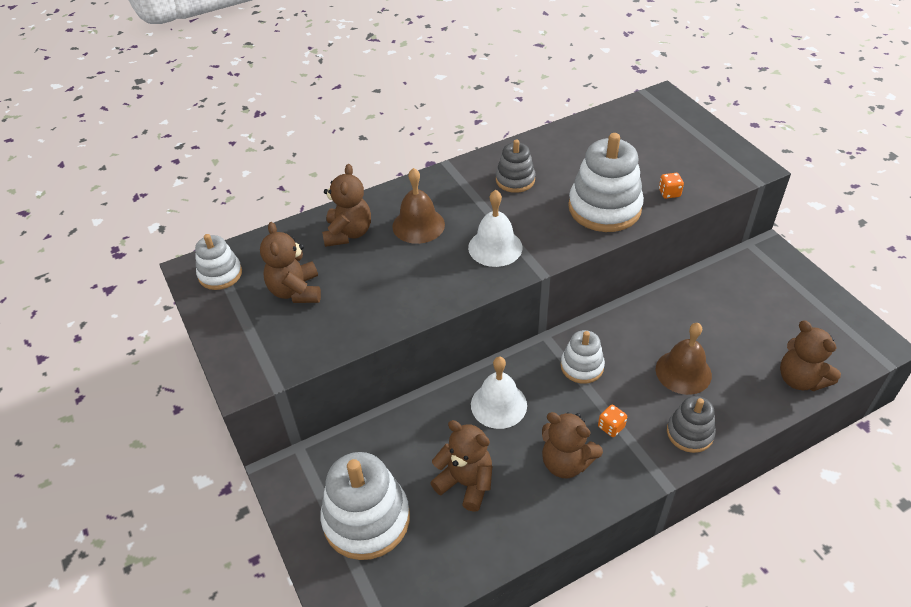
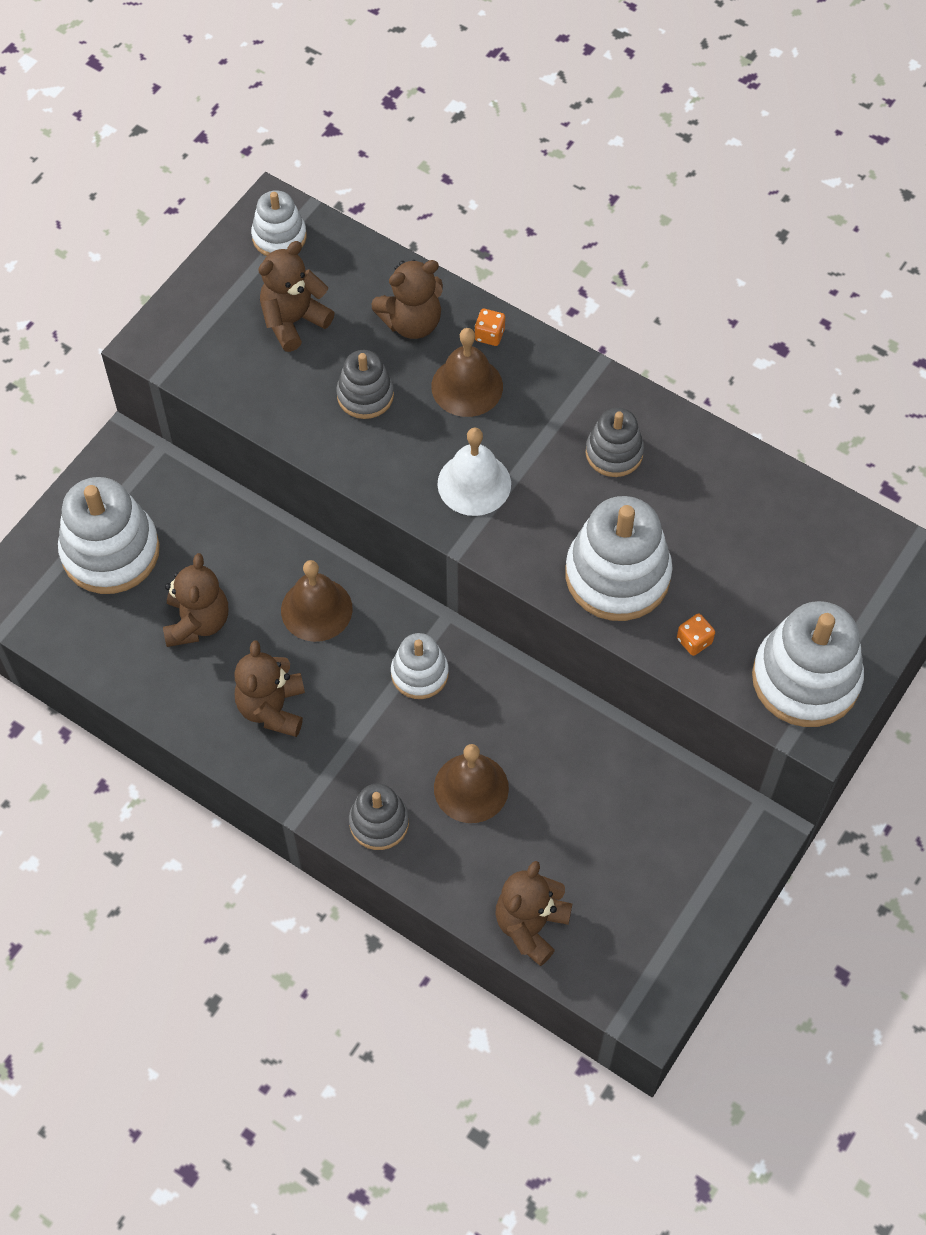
camera: 60 degrees right, 15 degrees up
white bell [471,357,527,429] -> brown bell [281,560,353,642]
orange dice [598,405,627,437] -> orange dice moved to [475,309,505,346]
none -> grey stacking toy [336,350,394,419]
none -> white stacking toy [752,601,864,727]

